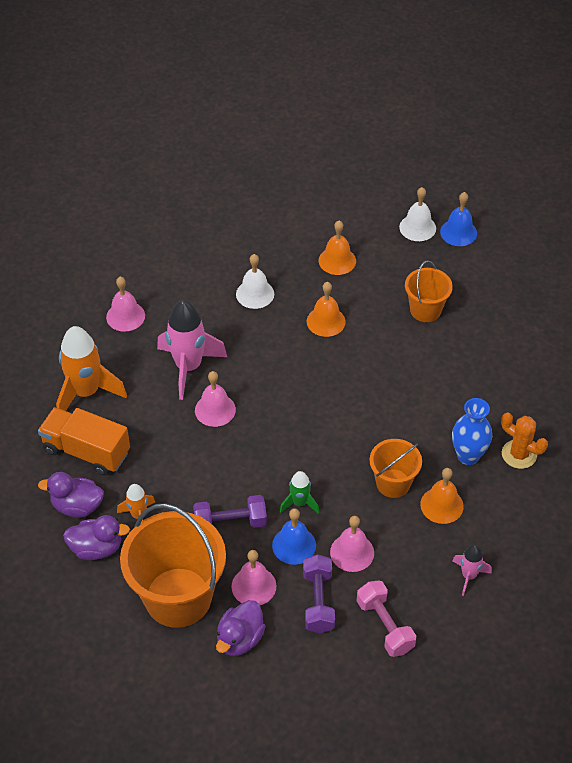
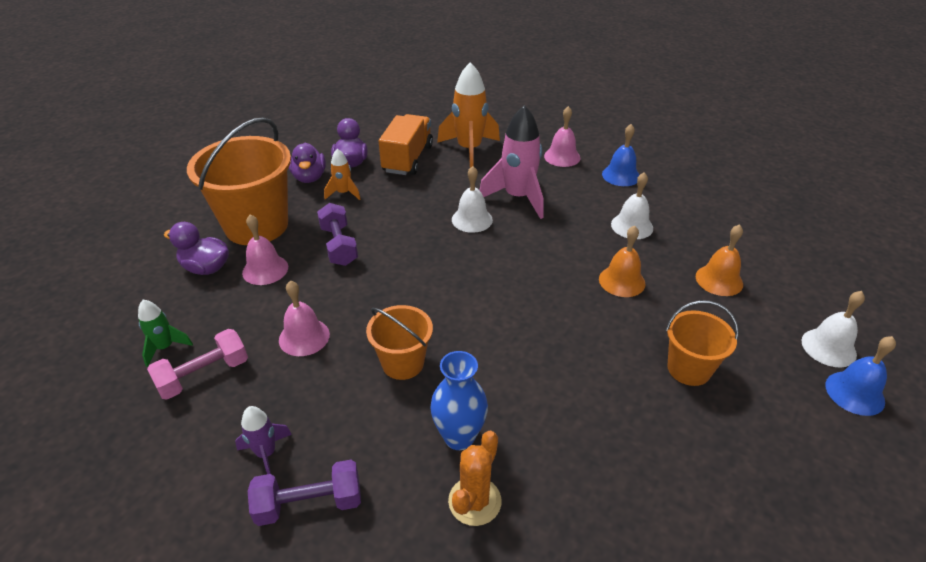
camera: 80 degrees right, 10 degrees down
pink bell [195,371,236,427] -> white bell [452,166,493,233]
blue bell [272,508,316,565] -> blue bell moved to [602,124,639,186]
green rocket [280,471,320,514] -> green rocket moved to [138,300,193,367]
purple dumbbell [303,554,335,633] -> purple dumbbell moved to [248,460,361,526]
orange bell [420,468,464,524] -> none
pink rocket [452,545,492,596] -> purple rocket [235,406,292,474]

